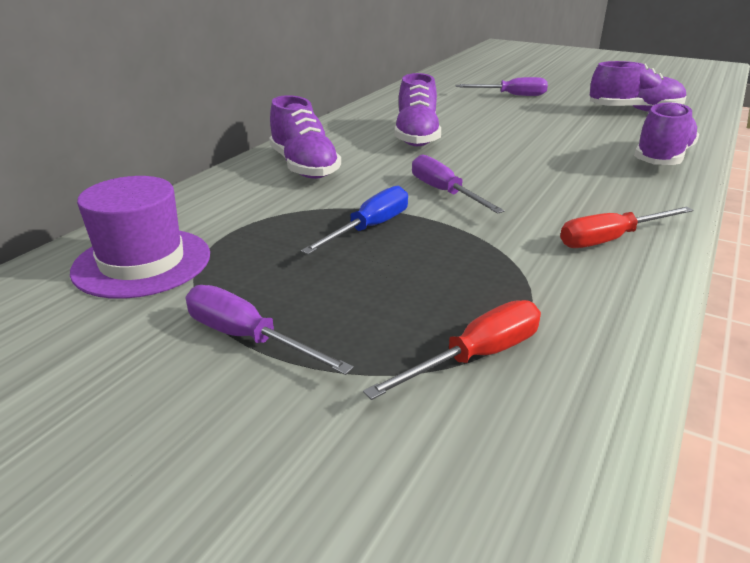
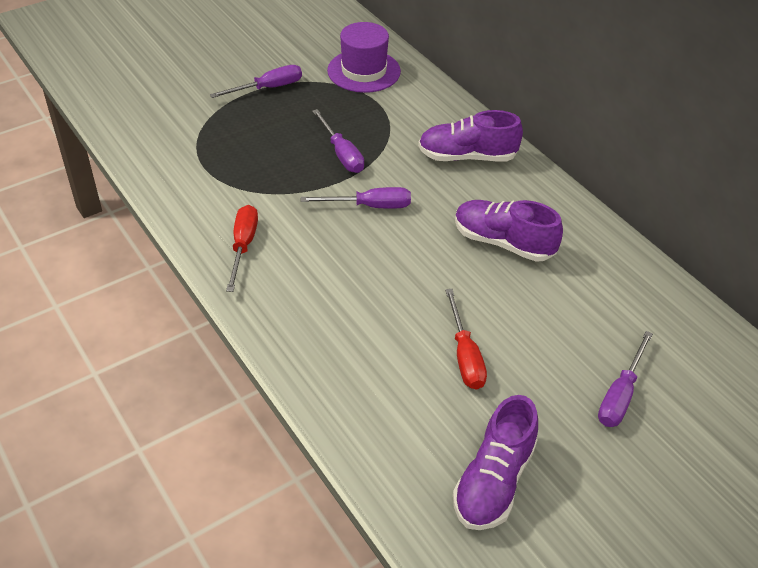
camera: 115 degrees right, 15 degrees up
blue screwdriver [301,186,408,255] -> purple screwdriver [312,109,364,173]
red screwdriver [363,300,541,400] -> red screwdriver moved to [445,289,487,390]
purple shoe [634,102,699,165] -> none

